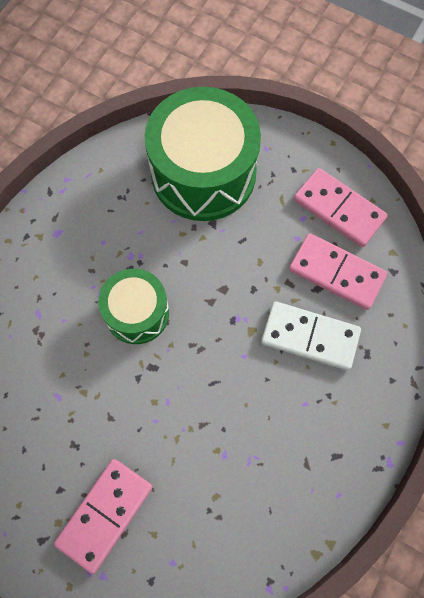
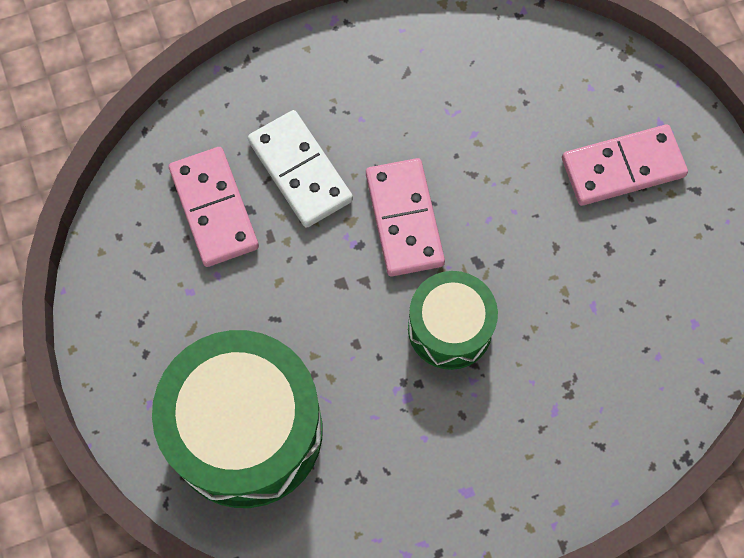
camera: 140 degrees left, 0 degrees up
pink domino [294,168,388,247] -> pink domino moved to [366,158,445,276]

